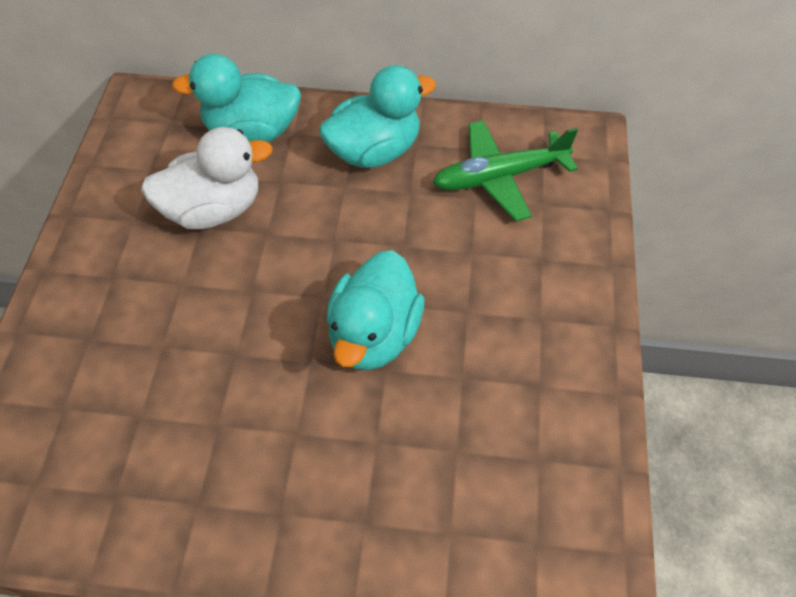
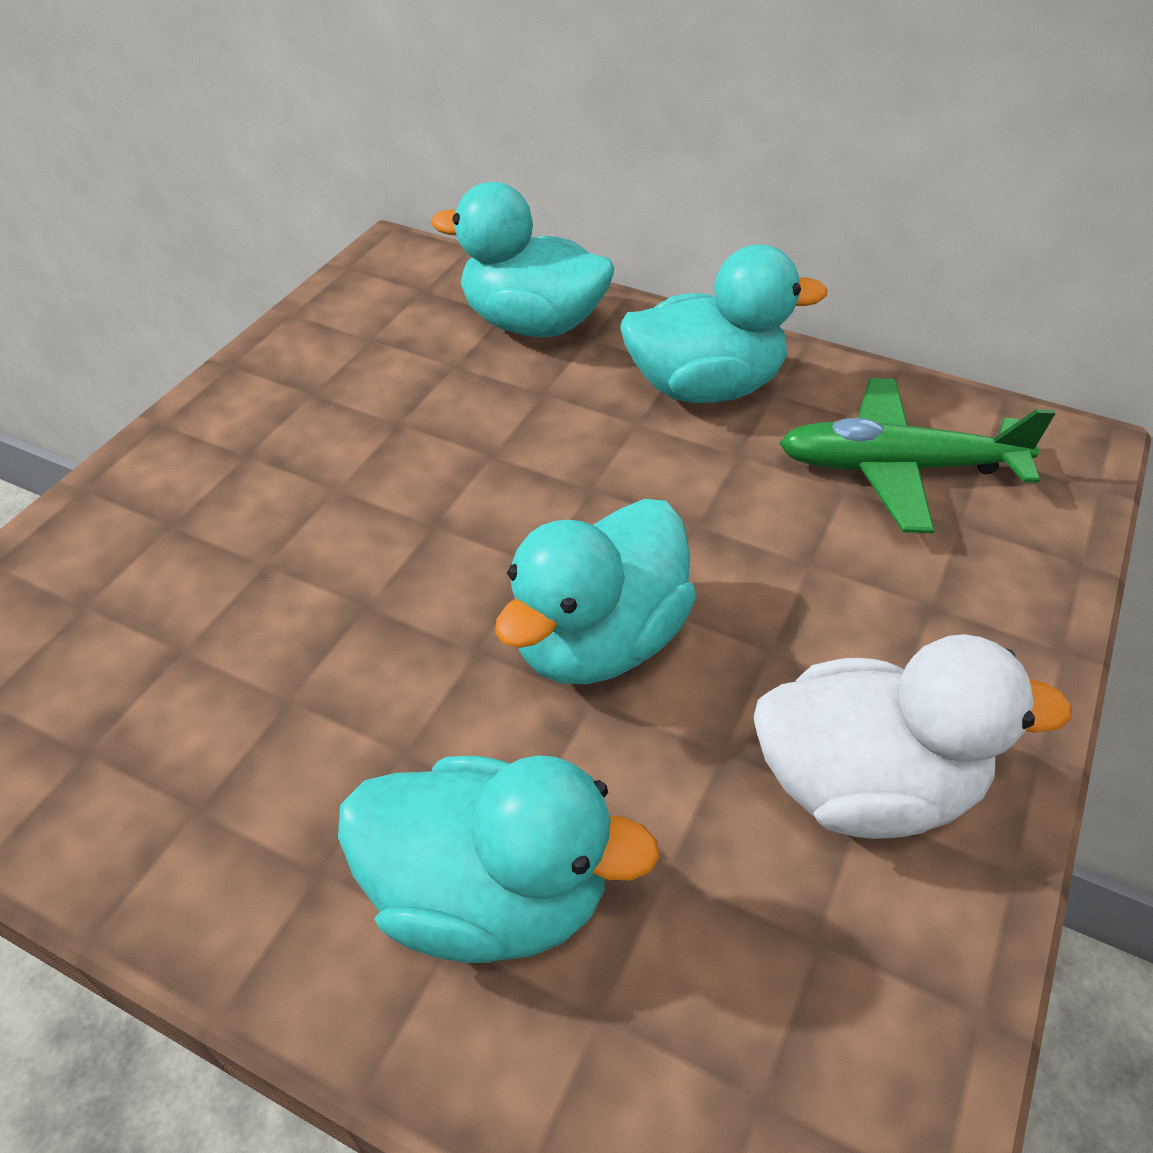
camera: 20 degrees right, 10 degrees down
white duck [141,127,273,229] -> white duck moved to [753,634,1072,839]
none -> turquoise duck [338,755,660,963]

